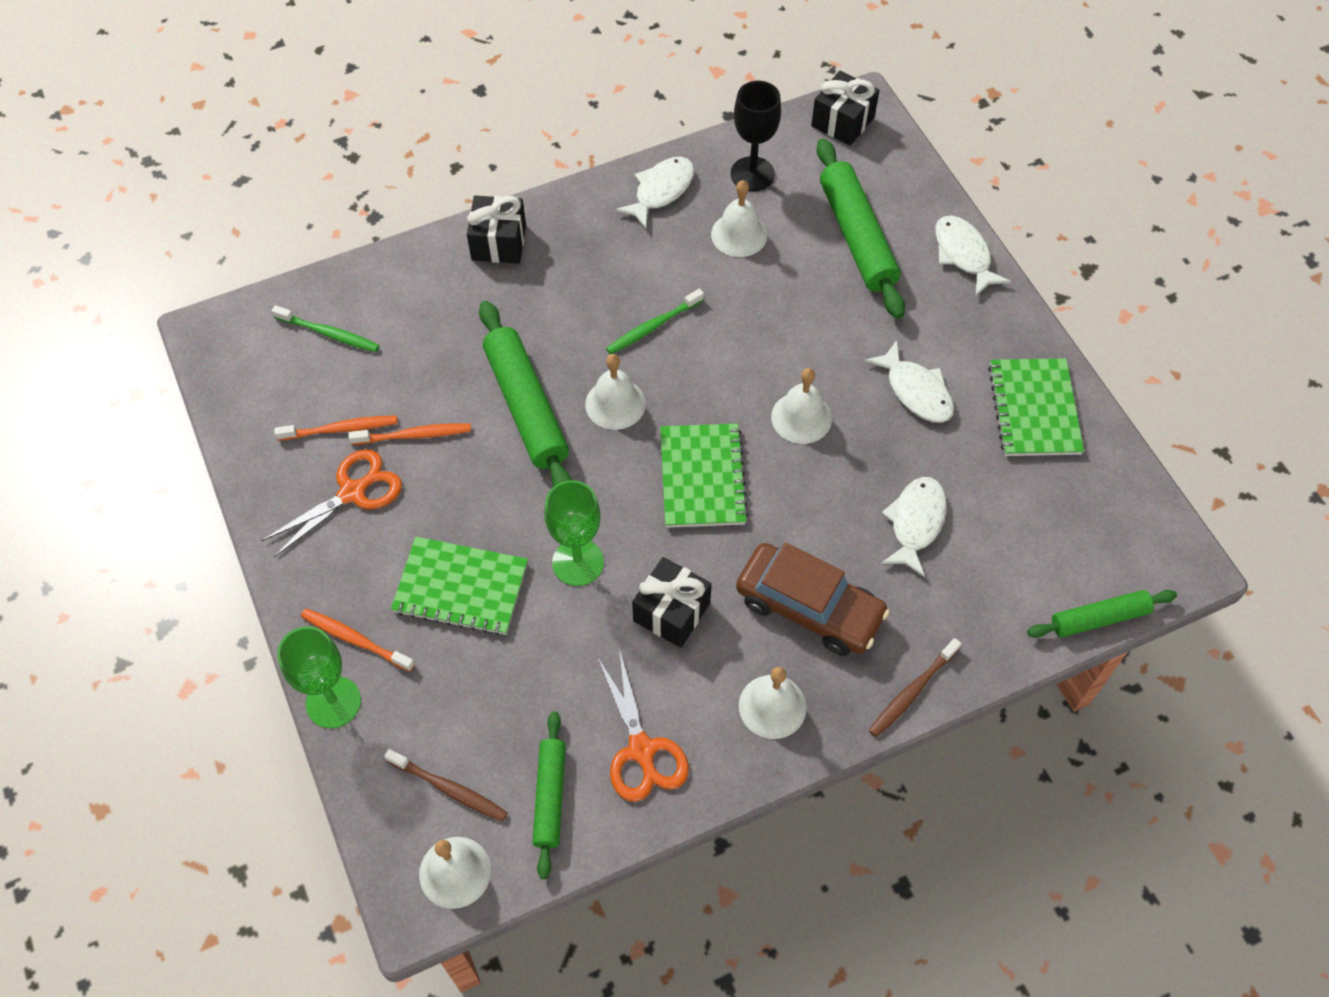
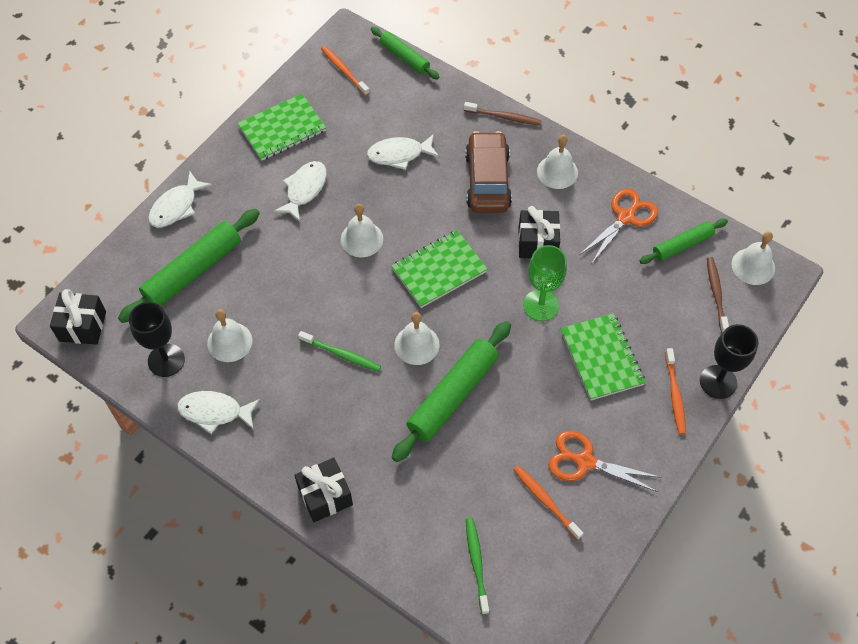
camera: 120 degrees left, 0 degrees up
green goblet [277,626,361,728] -> black goblet [700,324,758,399]
orange toothbrush [348,423,471,445] -> orange toothbrush moved to [321,46,370,96]

